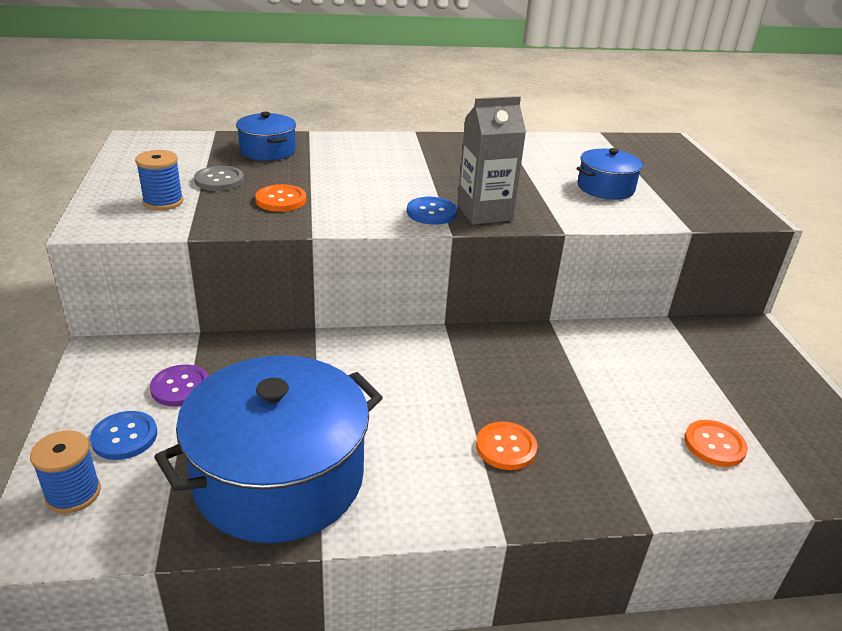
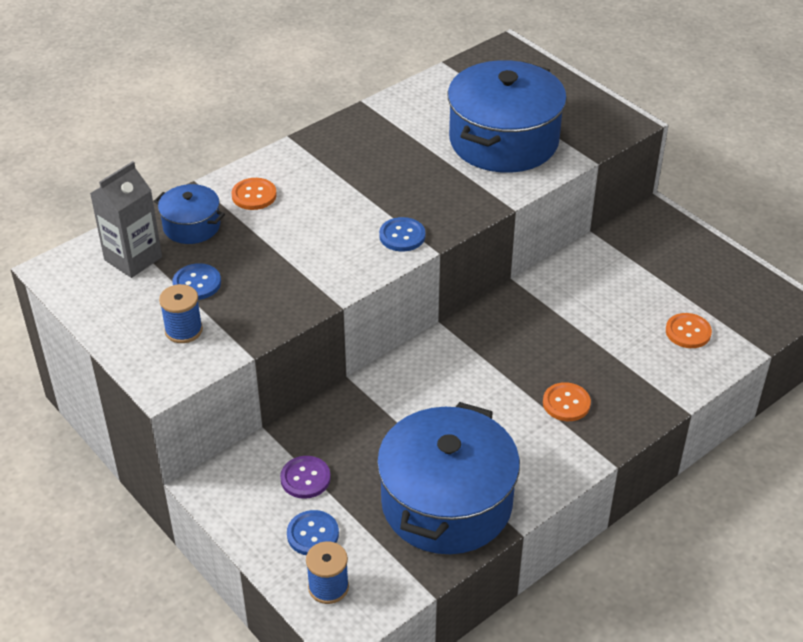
camera: 30 degrees left, 10 degrees up
grey button [194,166,244,191] -> blue button [172,263,221,300]
orange button [255,184,306,212] -> orange button moved to [232,178,277,210]
grey carton [457,96,526,225] -> grey carton moved to [90,161,162,278]
blue pot [577,148,644,200] -> blue pot [448,60,567,173], size x2.06

